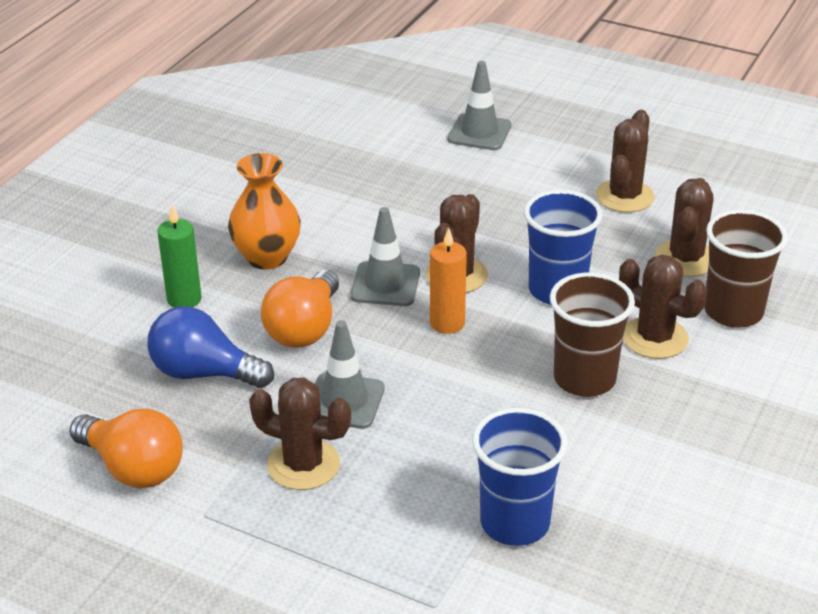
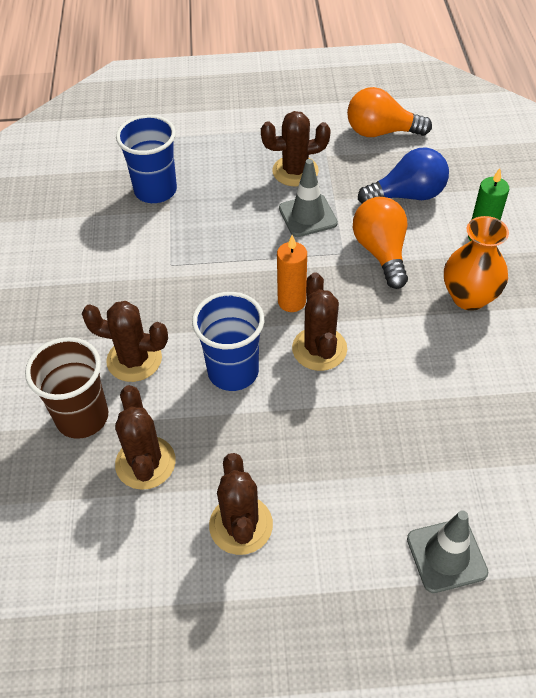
camera: 150 degrees right, 15 degrees up
grey traffic cone [351,207,420,306] -> none
brown cup [550,273,635,397] -> none

